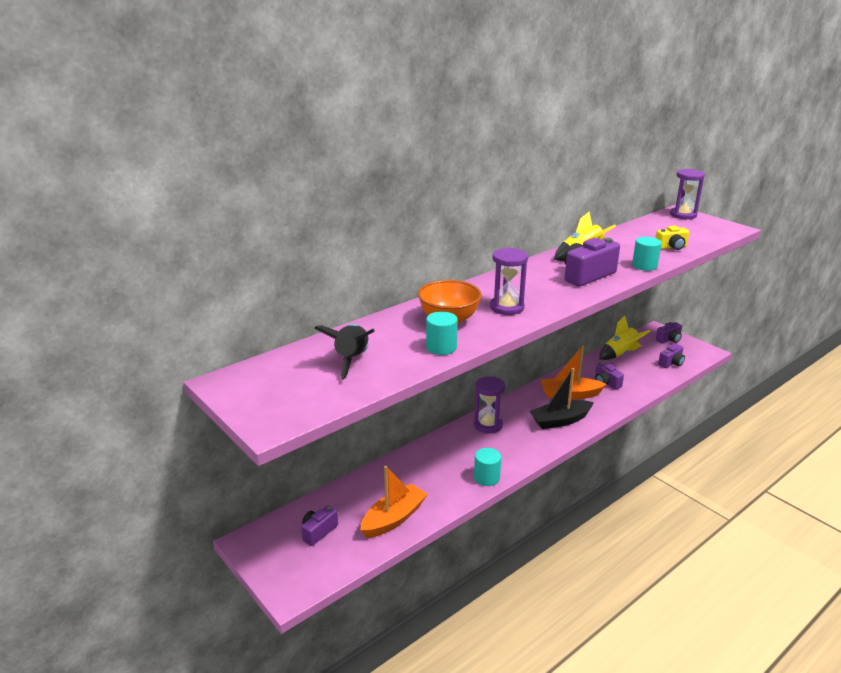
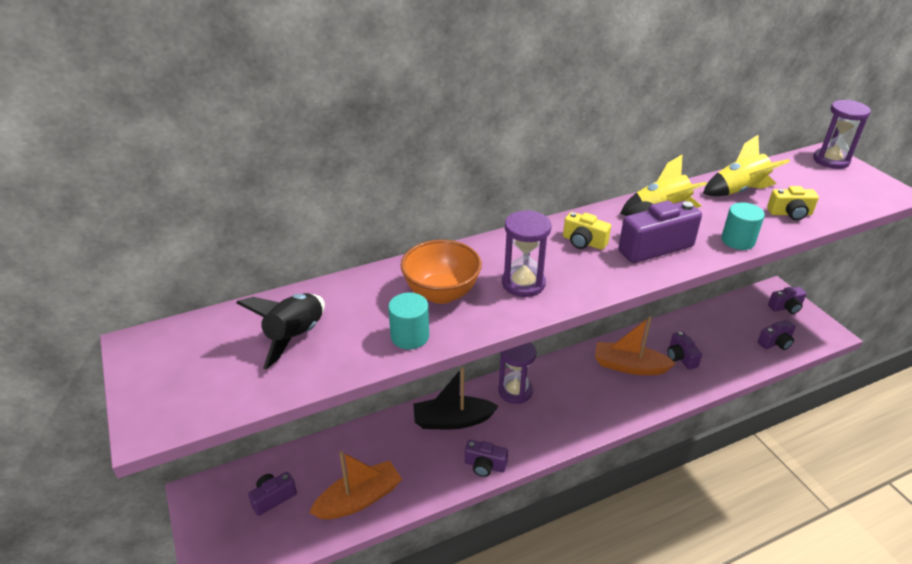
camera: 15 degrees right, 10 degrees up
turquoise cylinder [474,448,502,486] -> purple camera [465,440,508,477]
black boat [530,368,594,429] -> black boat moved to [413,367,499,429]
yellow rocket [599,316,650,360] -> yellow rocket moved to [703,135,790,196]
none -> yellow camera [563,212,611,250]

